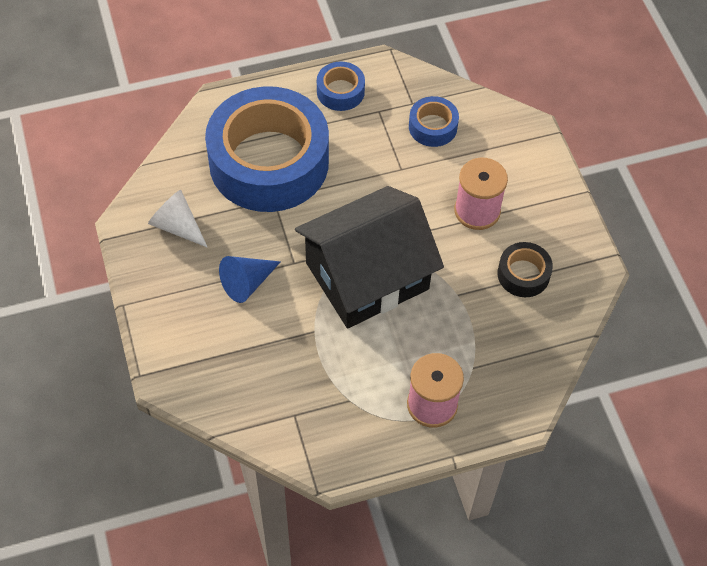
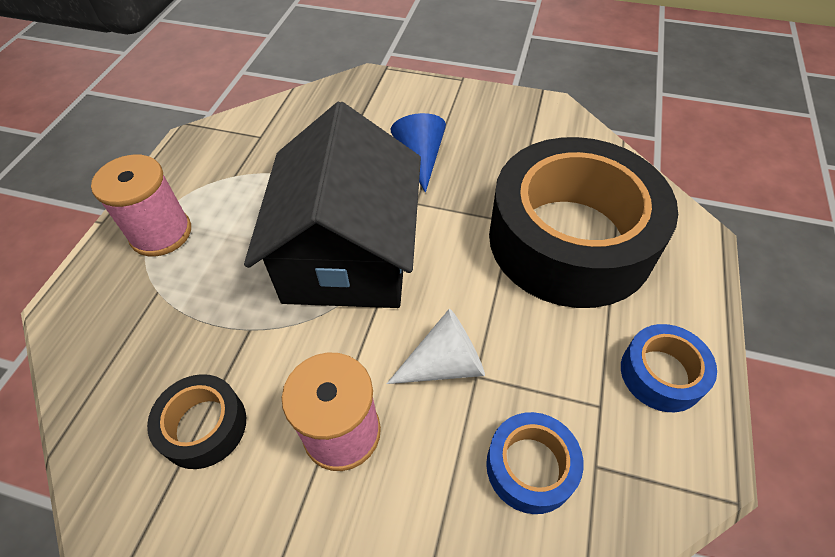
camera: 125 degrees right, 5 degrees down
white cone [148,190,208,248] -> white cone moved to [386,309,485,384]
blue tape [205,86,329,212] -> black tape [489,137,678,308]

